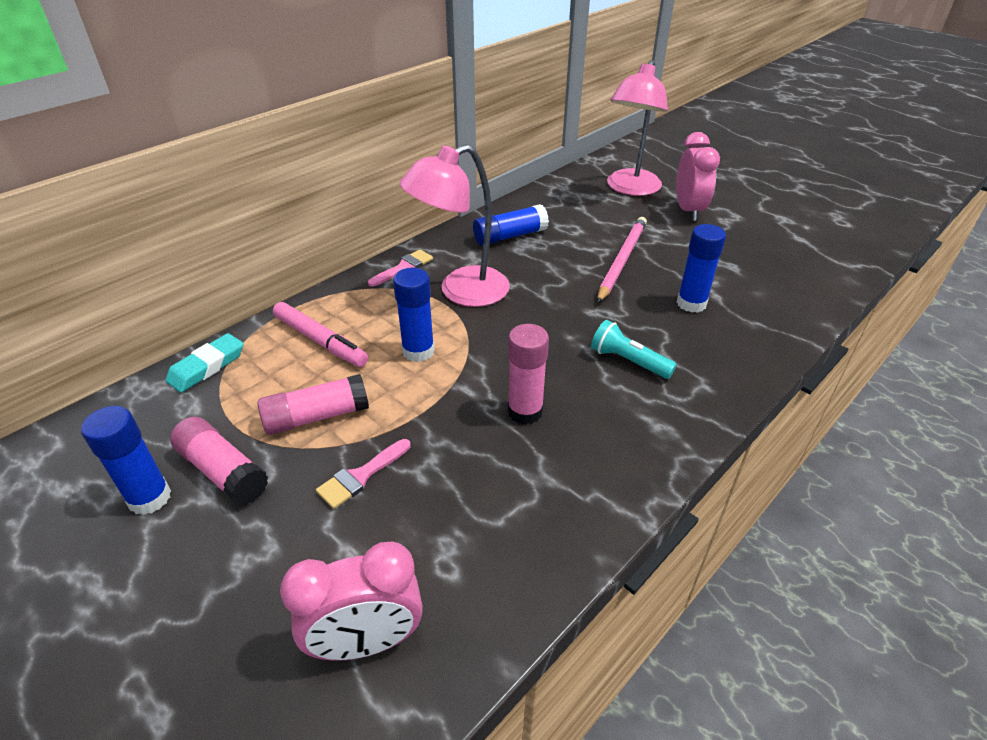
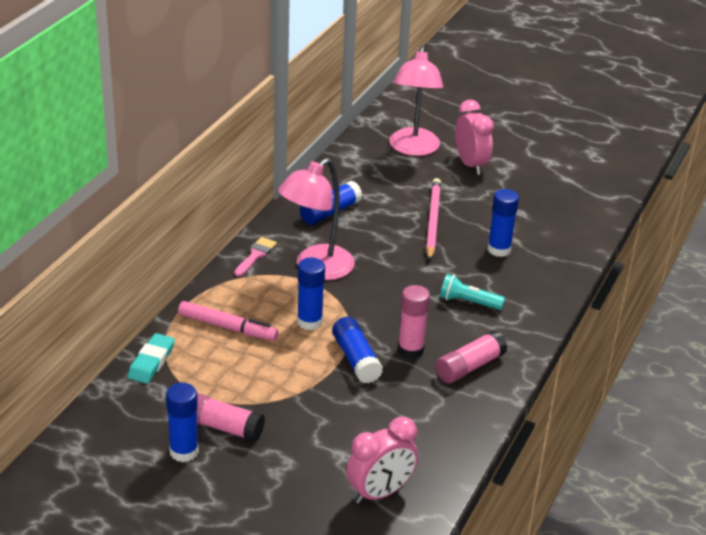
camera: 20 degrees left, 5 degrees down
pink glue stick [258,374,369,435] -> pink glue stick moved to [436,330,507,383]
pink brush [316,439,411,509] -> none
none -> blue glue stick [332,317,383,383]

